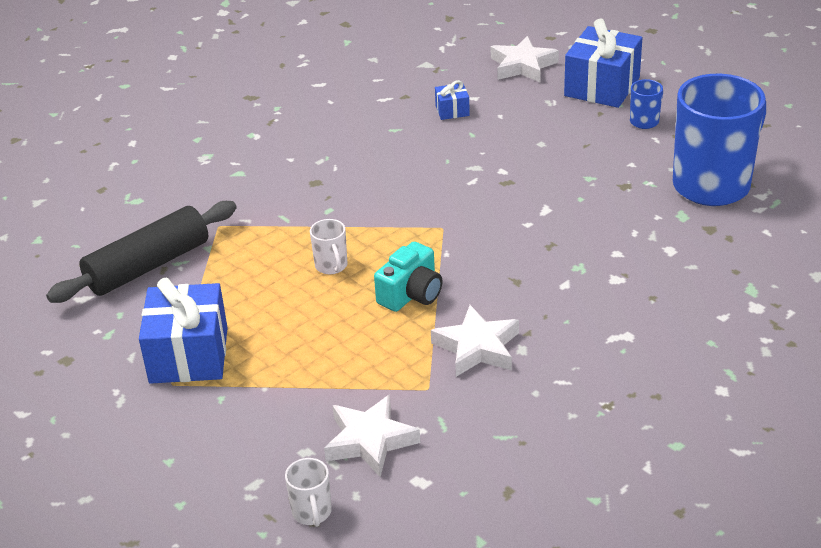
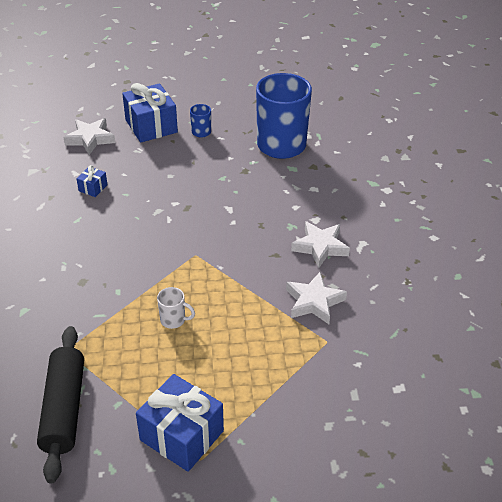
camera: 55 degrees left, 5 degrees up
white mug [285,458,332,527] -> none
white star [324,394,420,477] -> white star moved to [291,221,350,268]
turquoise camera [374,242,443,312] -> none

